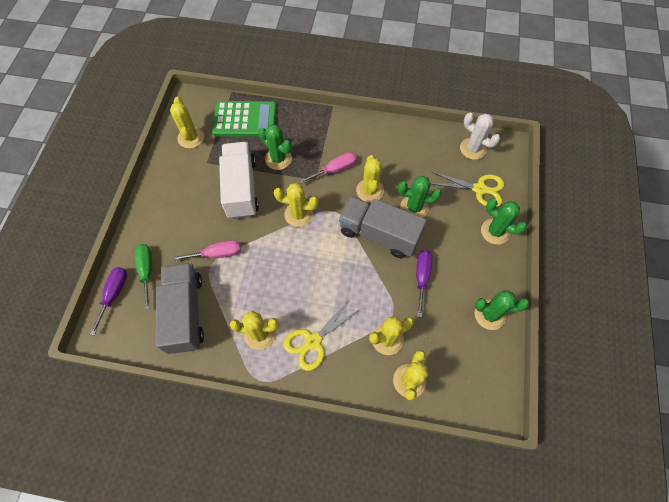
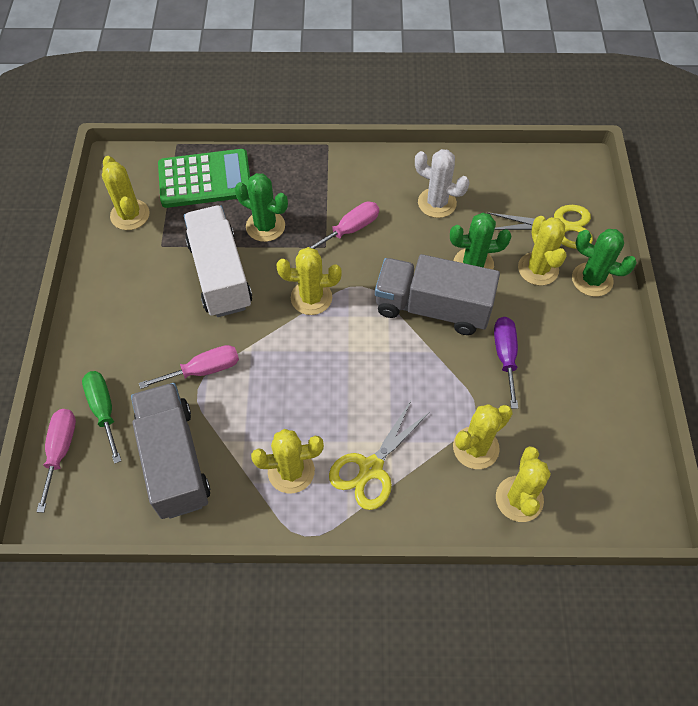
camera: 10 degrees left, 5 degrees down
purple screwdriver [90,267,127,335] -> pink screwdriver [37,409,76,513]
yellow cactus [356,155,384,203] -> yellow cactus moved to [518,216,566,286]
white cactus [460,113,500,160] -> white cactus moved to [415,149,470,218]
green cactus [475,290,529,330] -> none

